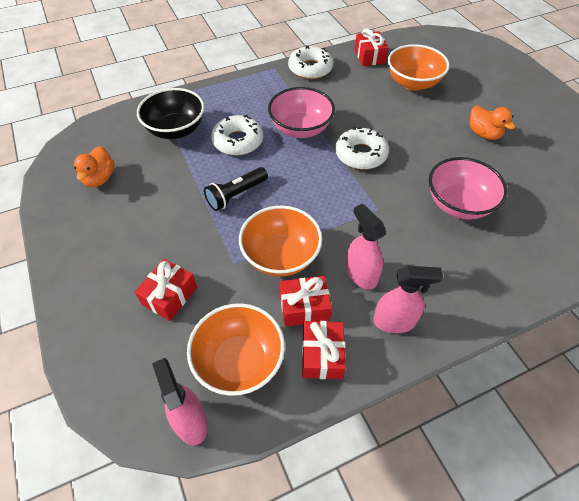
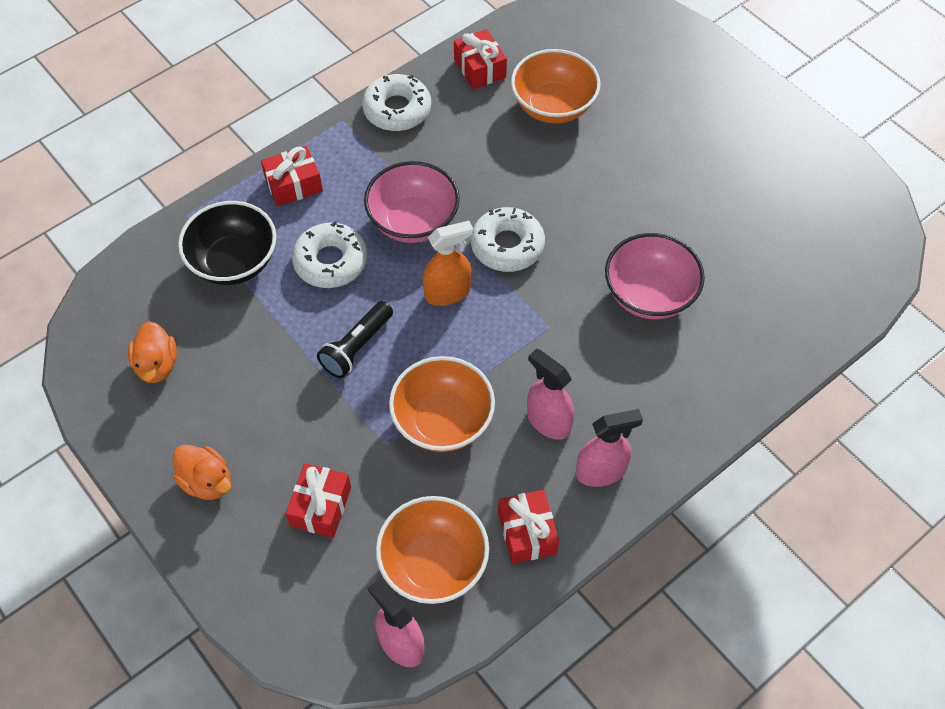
camera: 15 degrees left, 5 degrees up
red gift [280,276,332,327] -> red gift moved to [261,146,323,207]
orange duck [470,106,515,140] -> orange duck moved to [173,445,231,500]
none -> orange spray bottle [422,221,473,306]

